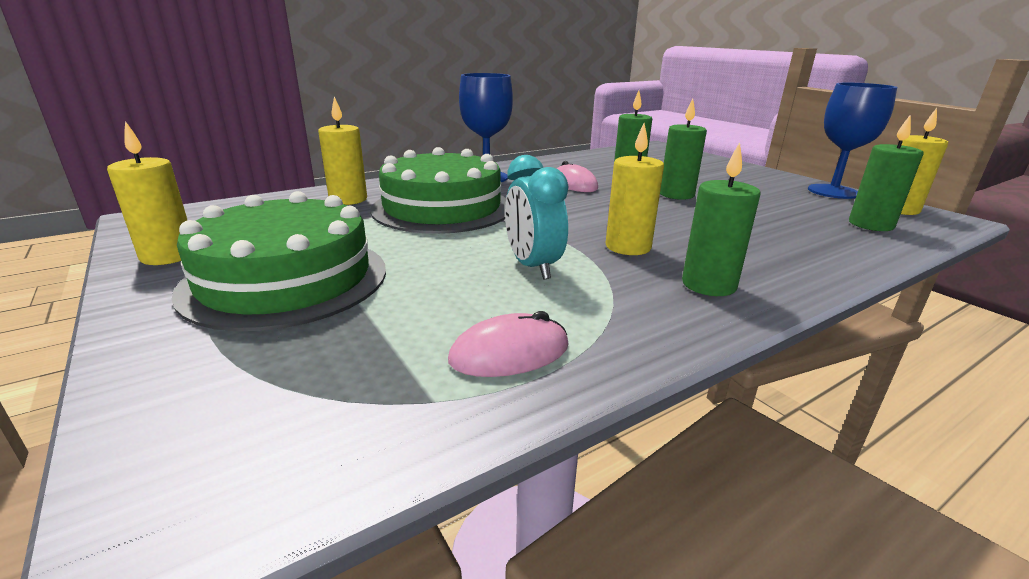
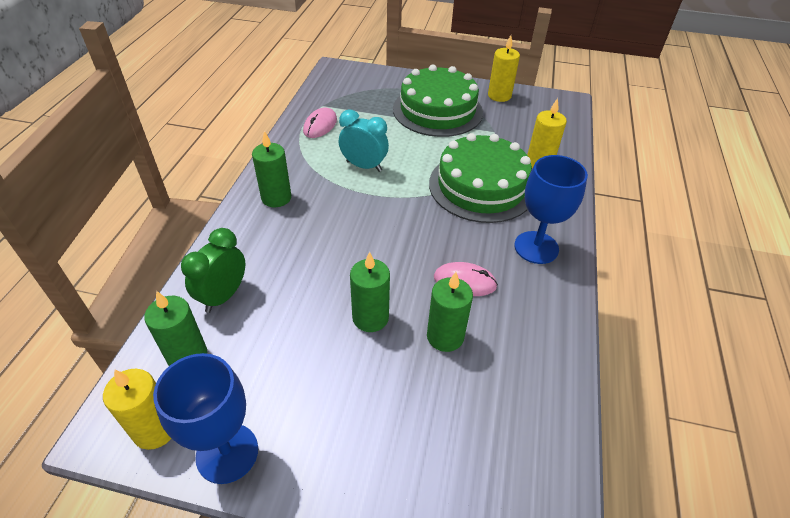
camera: 135 degrees right, 20 degrees up
yellow candle [606,123,664,255] -> none
none -> green clock [181,228,245,313]

